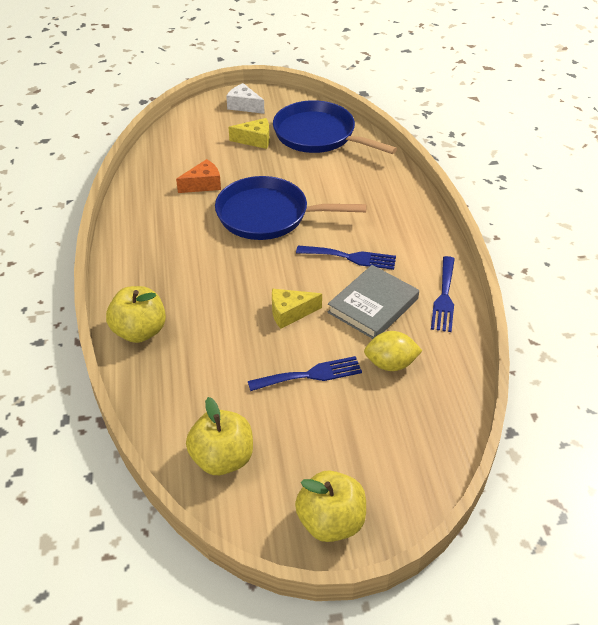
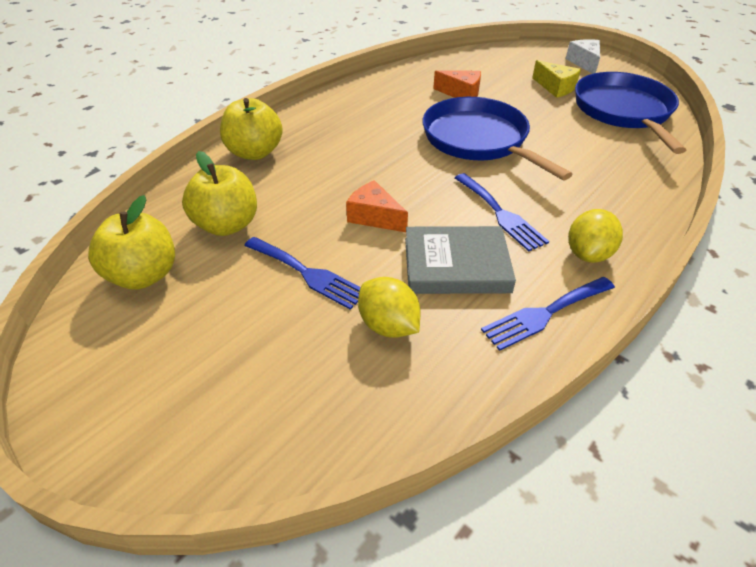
camera: 50 degrees right, 0 degrees up
yellow cheese [272,289,322,329] -> orange cheese [346,180,408,232]
yellow apple [295,471,366,542] -> yellow apple moved to [182,151,257,236]
none -> yellow lemon [568,209,623,262]

